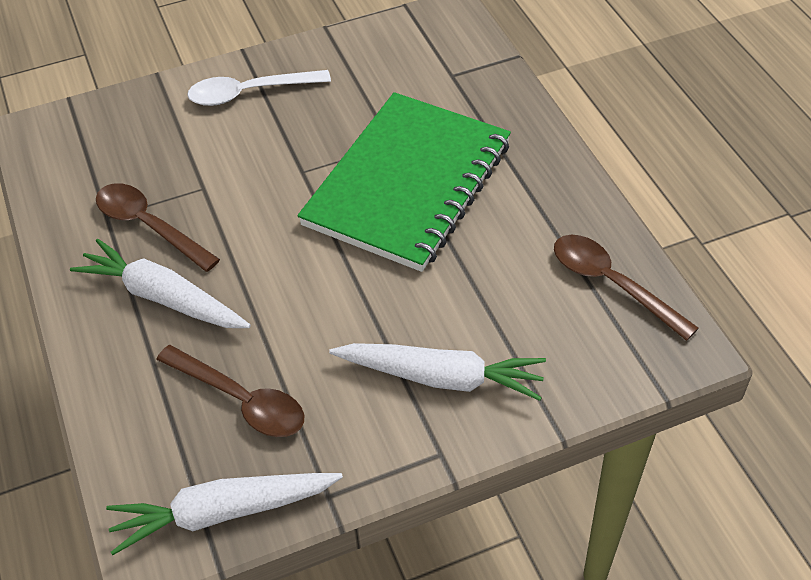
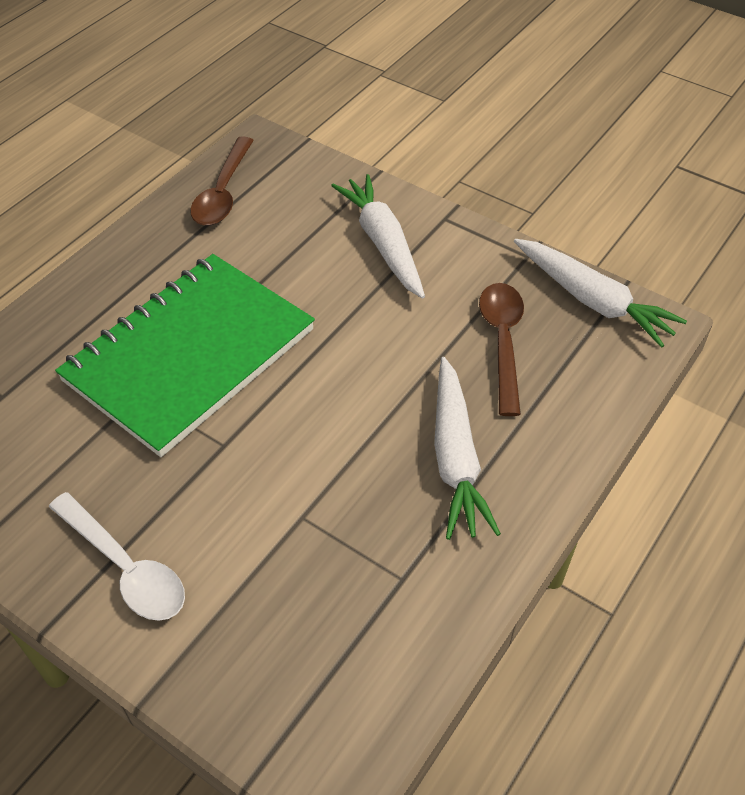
camera: 125 degrees left, 0 degrees up
brown spoon [96,183,220,272] -> none
green notebook [297,92,511,272] -> green notebook turned 45 degrees counterclockwise [55,254,315,457]

